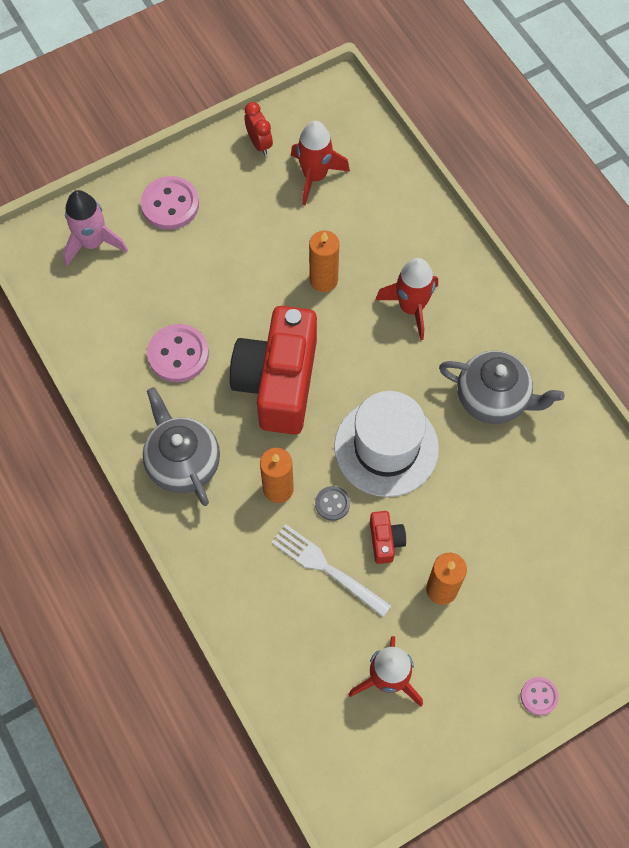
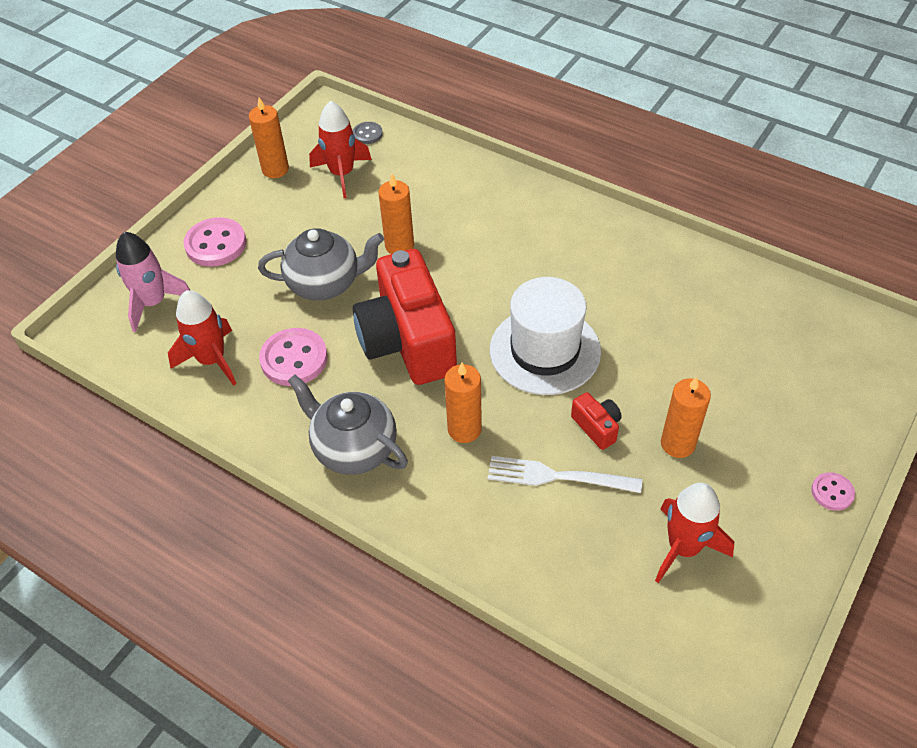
camera: 25 degrees left, 15 degrees down
red clock [245,102,273,155] -> orange candle [249,97,289,178]
grey button [315,486,350,521] -> grey button moved to [353,122,383,144]
red rocket [375,258,438,340] -> red rocket moved to [168,290,237,386]
grey teapot [439,351,565,424] -> grey teapot moved to [258,228,384,300]

